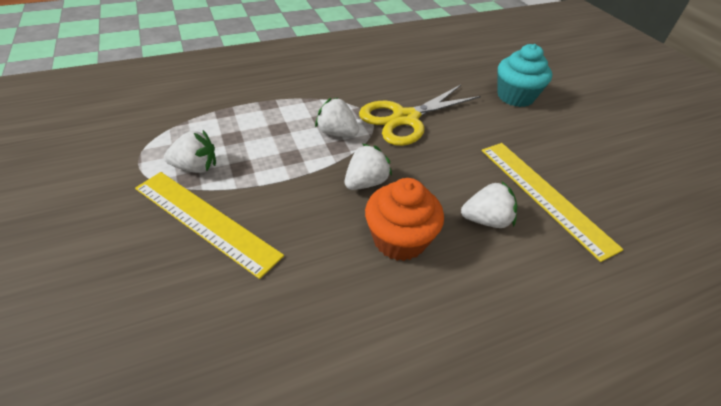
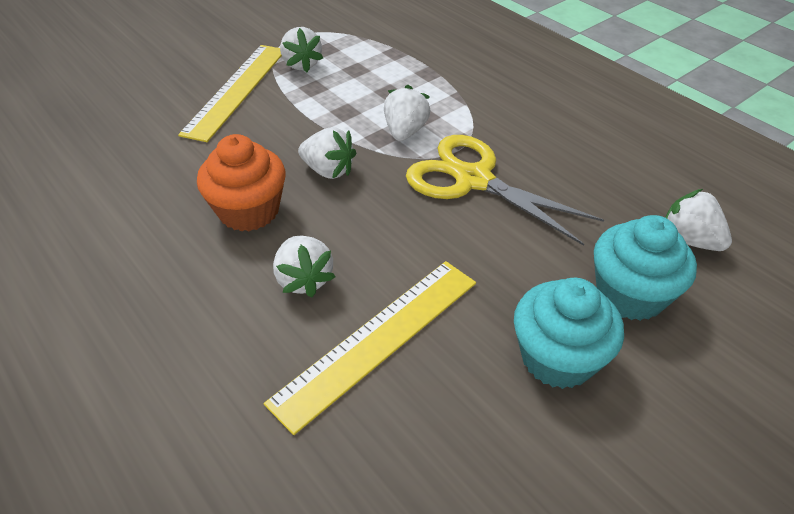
camera: 75 degrees right, 0 degrees up
none -> turquoise cupcake [514,278,624,389]
none -> white strawberry [665,189,732,251]

